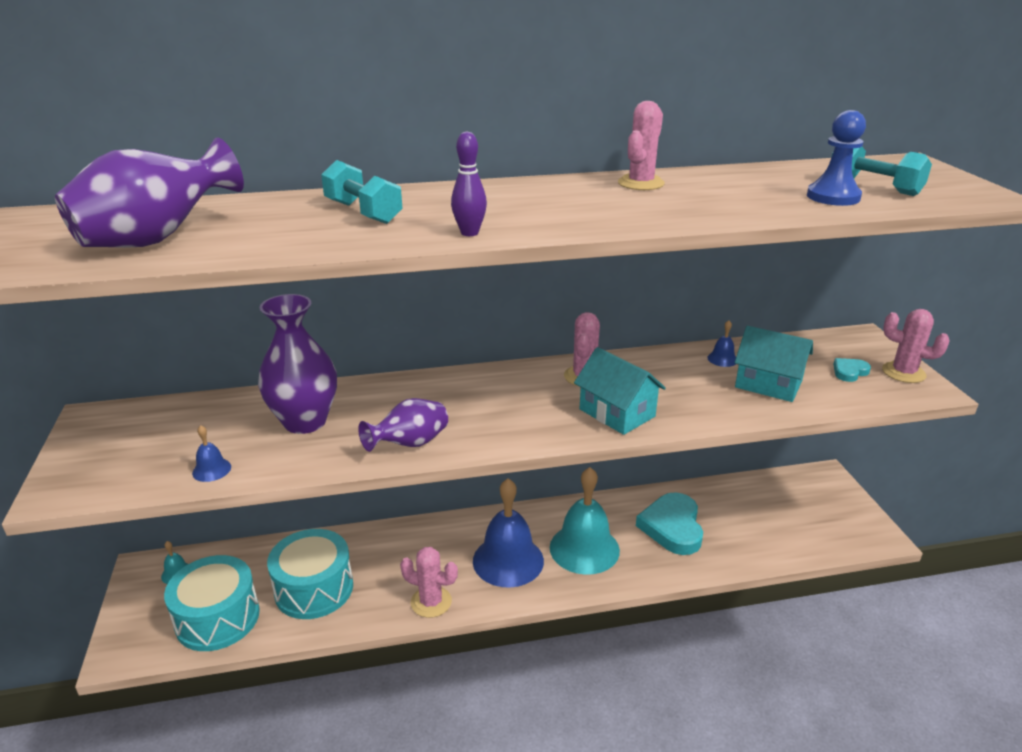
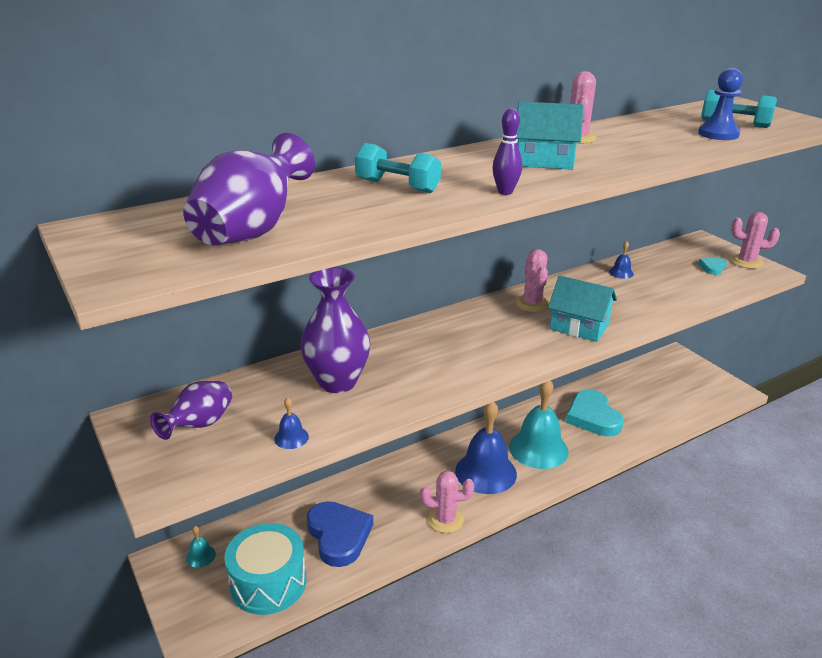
camera: 20 degrees left, 0 degrees up
turquoise drum [267,529,353,619] -> blue heart [307,501,373,567]
purple vase [358,398,448,452] -> purple vase moved to [150,381,232,440]
turquoise house [735,326,813,402] -> turquoise house moved to [516,101,583,170]

